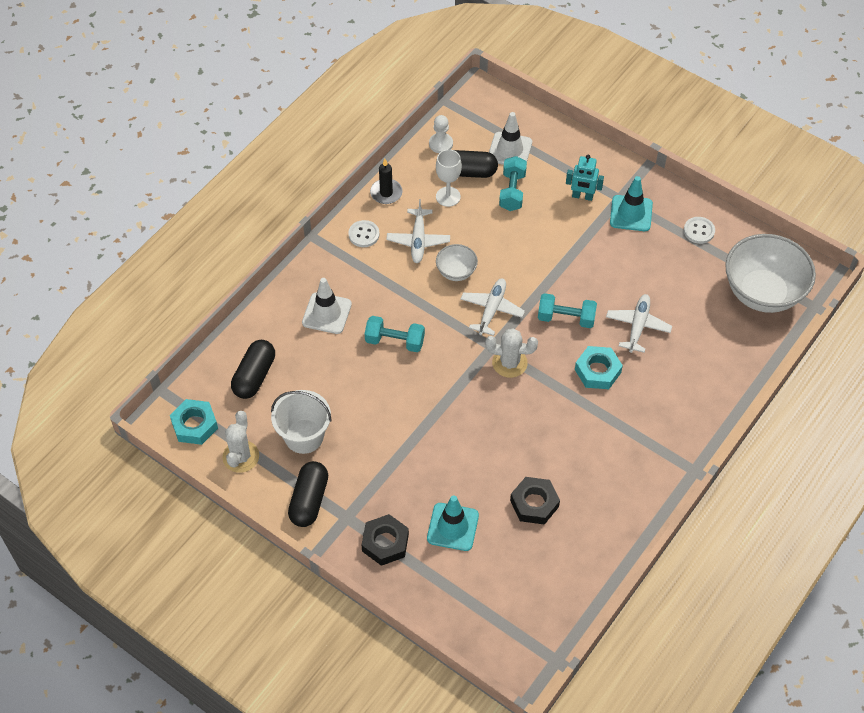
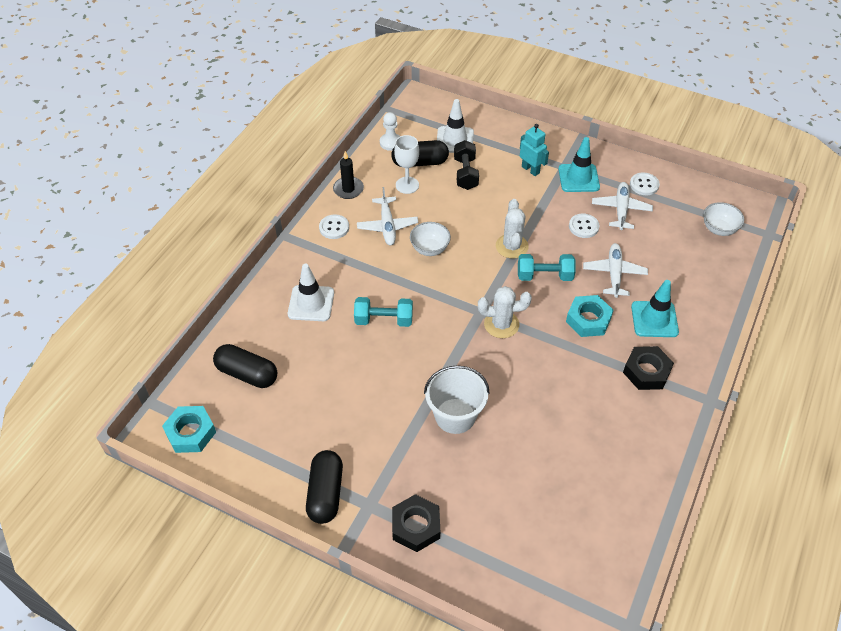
camera: 10 degrees left, 5 degrees down
white cactus [222,411,259,473] -> white cactus moved to [496,199,529,259]
black capsule [231,340,275,399] -> black capsule turned 75 degrees counterclockwise [213,344,277,388]
white bucket [271,390,332,454] -> white bucket moved to [424,365,490,434]
turquoise traffic cone [427,495,479,551] -> turquoise traffic cone moved to [631,280,679,337]
white plane [461,278,525,336] -> white plane moved to [592,182,653,230]
turquoise dumbbell [499,156,527,211] -> black dumbbell [454,140,479,190]
black nut [510,477,560,525] -> black nut moved to [623,346,674,390]
turquoise robot [566,155,604,201] -> turquoise robot turned 135 degrees counterclockwise [520,124,549,176]
white bowl [725,234,816,313] -> white bowl [703,202,744,236], size x0.48
none -> white button [569,213,599,238]

